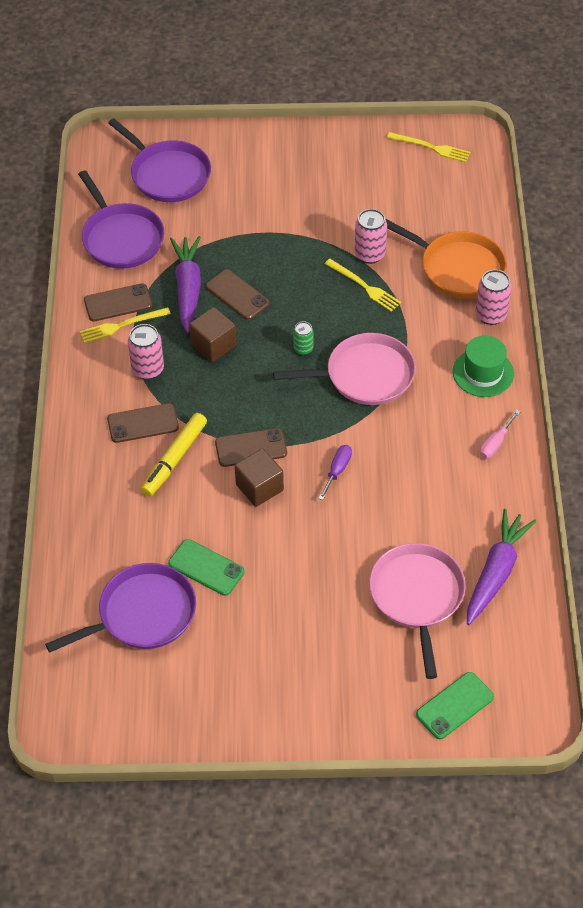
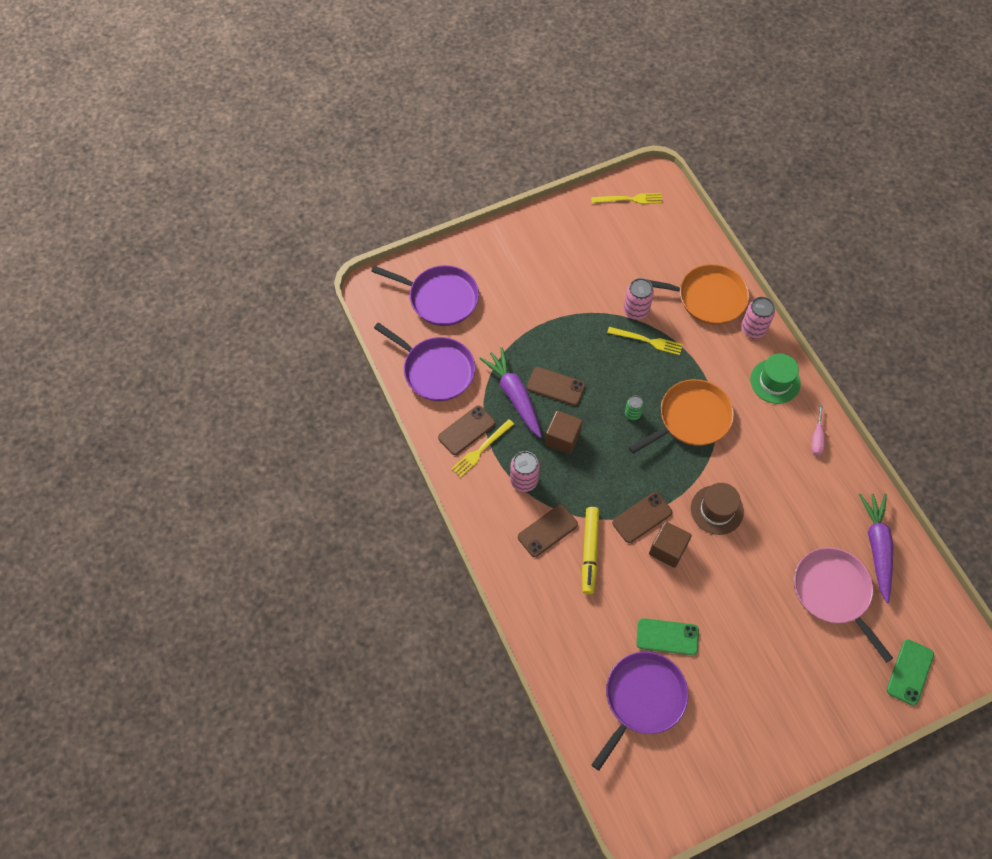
camera: 25 degrees left, 10 degrees up
pink pan [273,333,416,405] -> orange pan [629,379,734,454]
purple screwdriver [318,445,352,500] -> brown hat [691,483,744,535]

